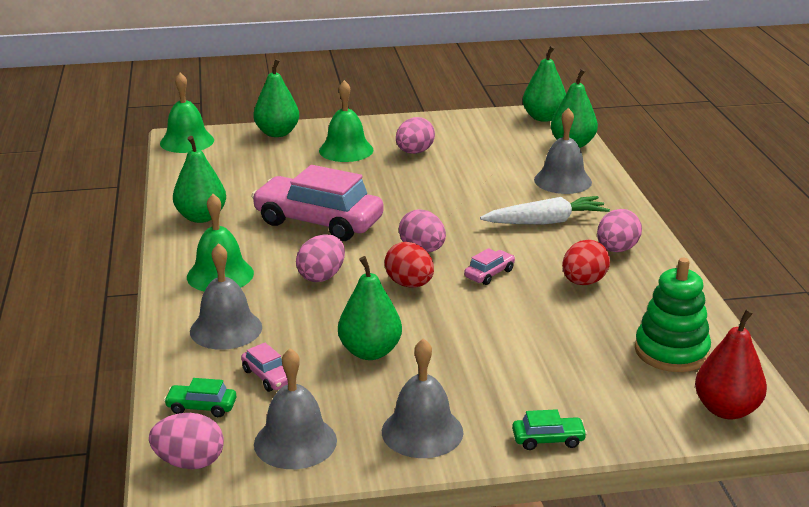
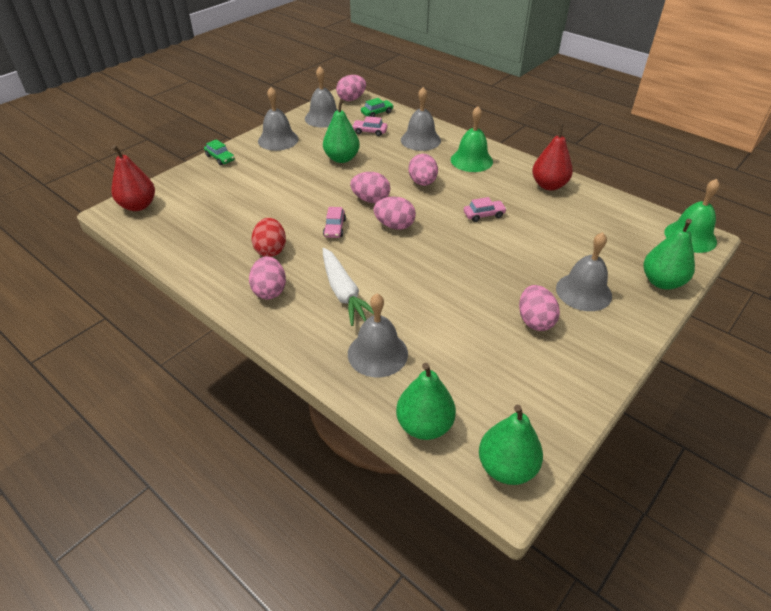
camera: 140 degrees right, 15 degrees up
green pear [173,136,226,223] -> red pear [532,124,573,190]
pink car [251,165,384,241] -> pink car [464,197,507,222], size x0.41
green bell [319,80,373,162] -> grey bell [556,232,612,311]
red egg [384,242,434,288] -> pink egg [350,172,390,203]
white carrot [480,196,610,225] -> white carrot turned 60 degrees counterclockwise [323,248,374,326]
green car [512,409,587,450] -> green car turned 90 degrees counterclockwise [204,139,235,166]
green stacking toy [635,258,711,372] -> none

